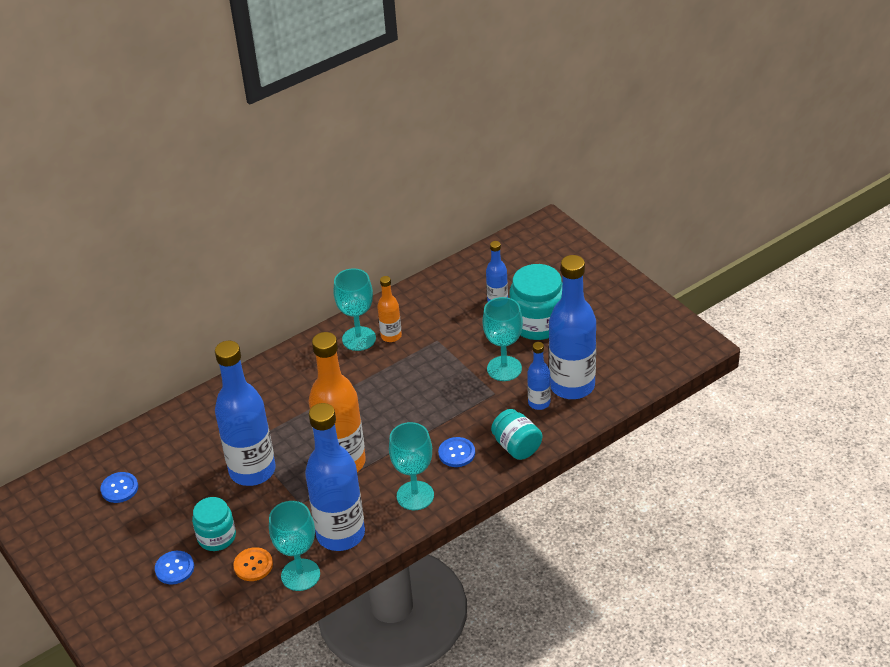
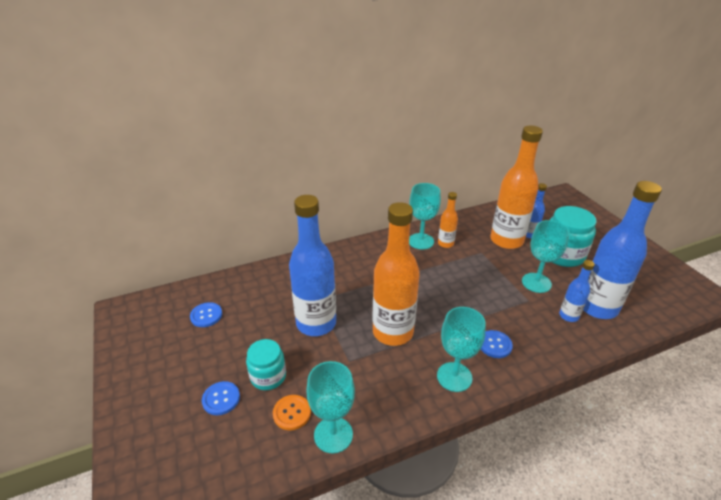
camera: 10 degrees right, 5 degrees down
blue bottle [305,403,365,551] -> none
turquoise jar [491,409,542,460] -> none
none -> orange bottle [490,126,543,249]

